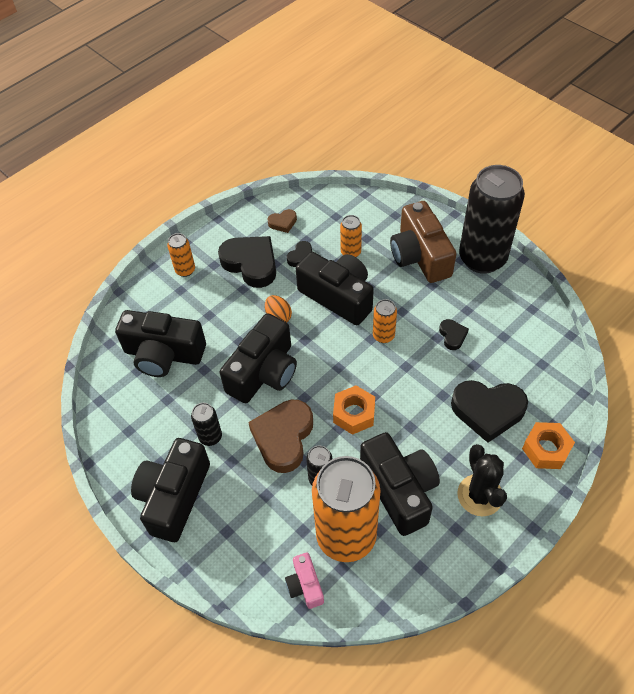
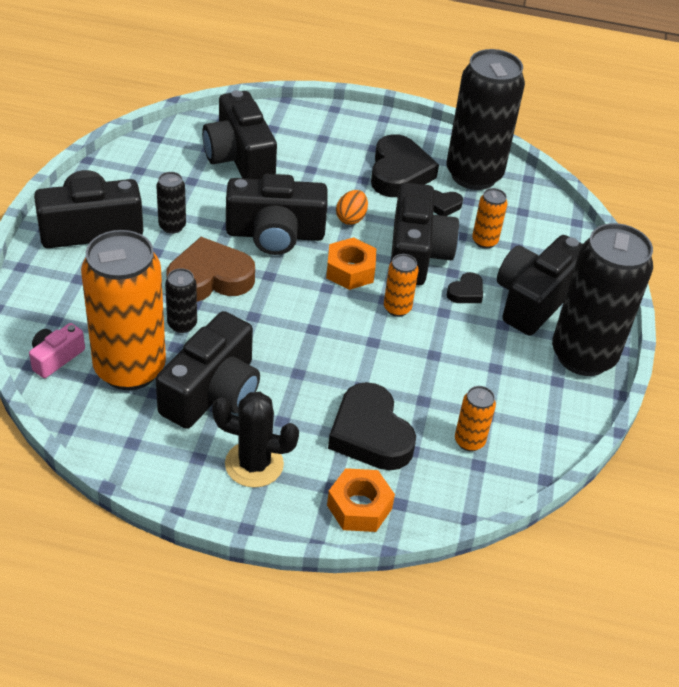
camera: 50 degrees right, 10 degrees down
orange can [167,233,195,277] -> orange can moved to [455,386,496,451]
brown heart [267,209,297,233] -> black can [447,49,525,190]
orange nut [333,385,375,435] -> orange nut moved to [326,237,376,290]
brown camera [390,201,456,283] -> black camera [497,235,583,335]
black heart [439,319,469,350] -> black heart moved to [447,272,483,303]
black cactus [457,444,507,516] -> black cactus turned 60 degrees clockwise [212,392,299,488]

